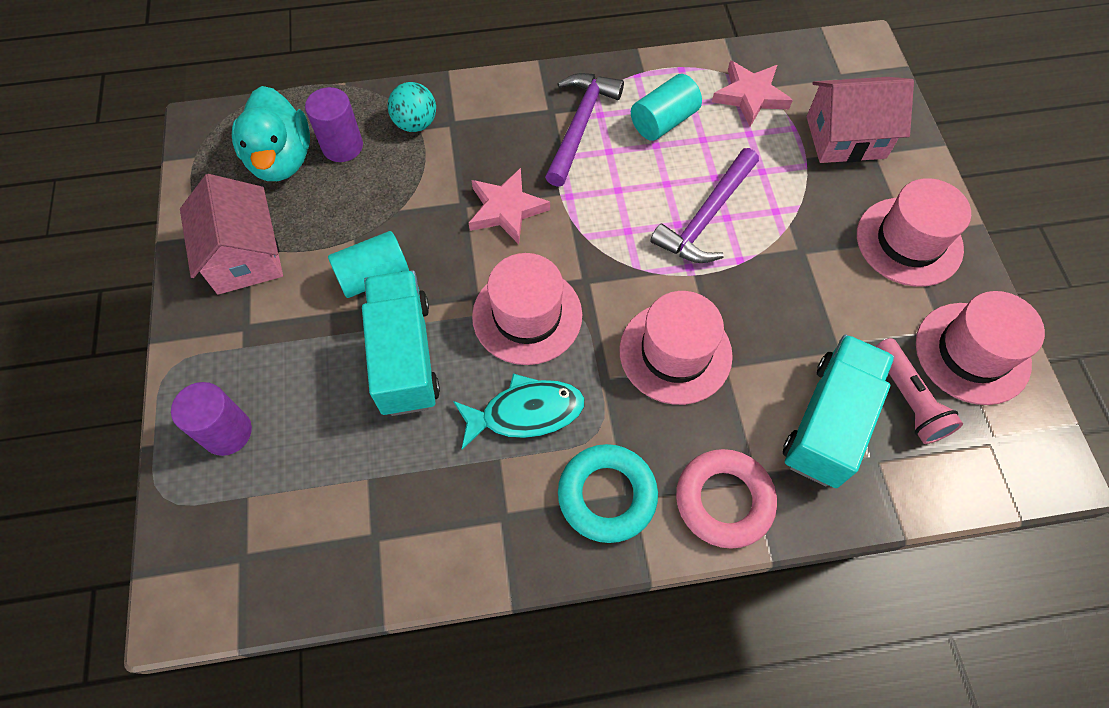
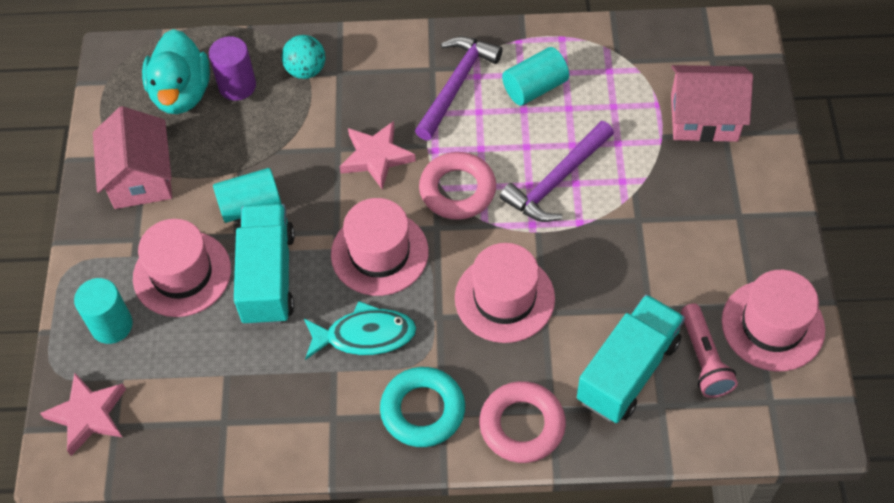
camera: 10 degrees right, 5 degrees down
purple cylinder [171,382,252,456] -> turquoise cylinder [74,278,133,344]
pink star [712,61,793,127] -> pink star moved to [40,372,126,456]
pink hat [857,178,971,287] -> pink hat moved to [133,219,231,317]
none -> pink ring [419,152,496,220]

